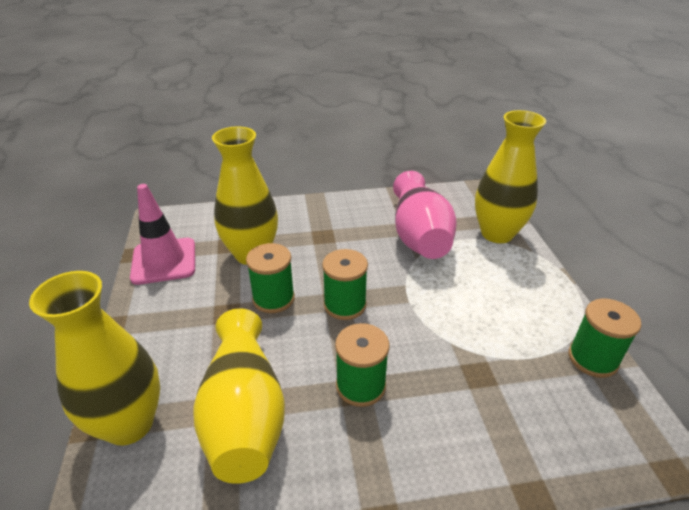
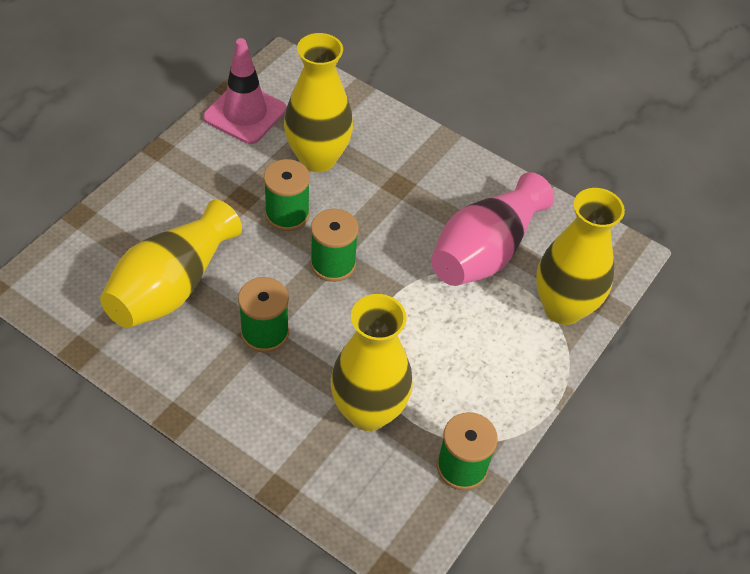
camera: 40 degrees right, 15 degrees up
yellow vase [29,271,160,445] -> yellow vase moved to [331,294,413,431]

